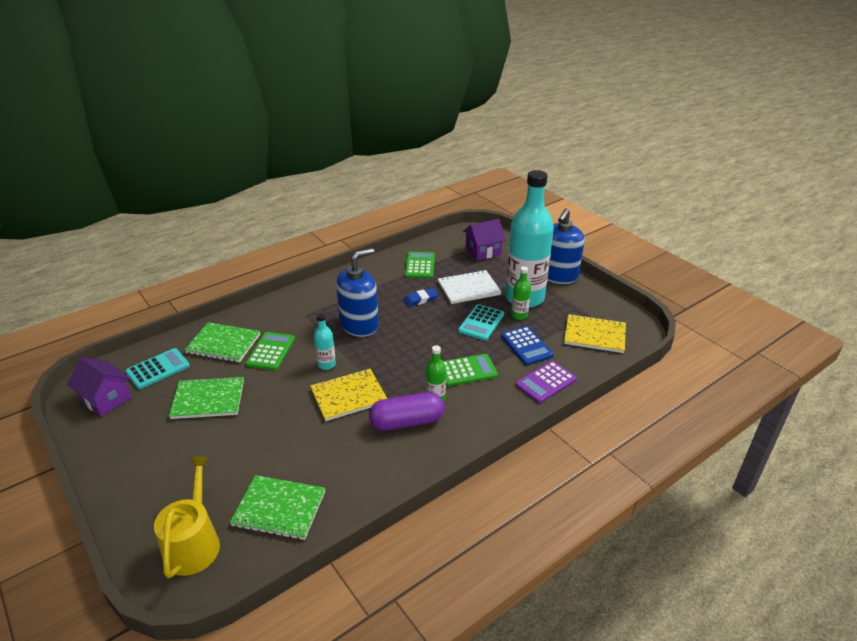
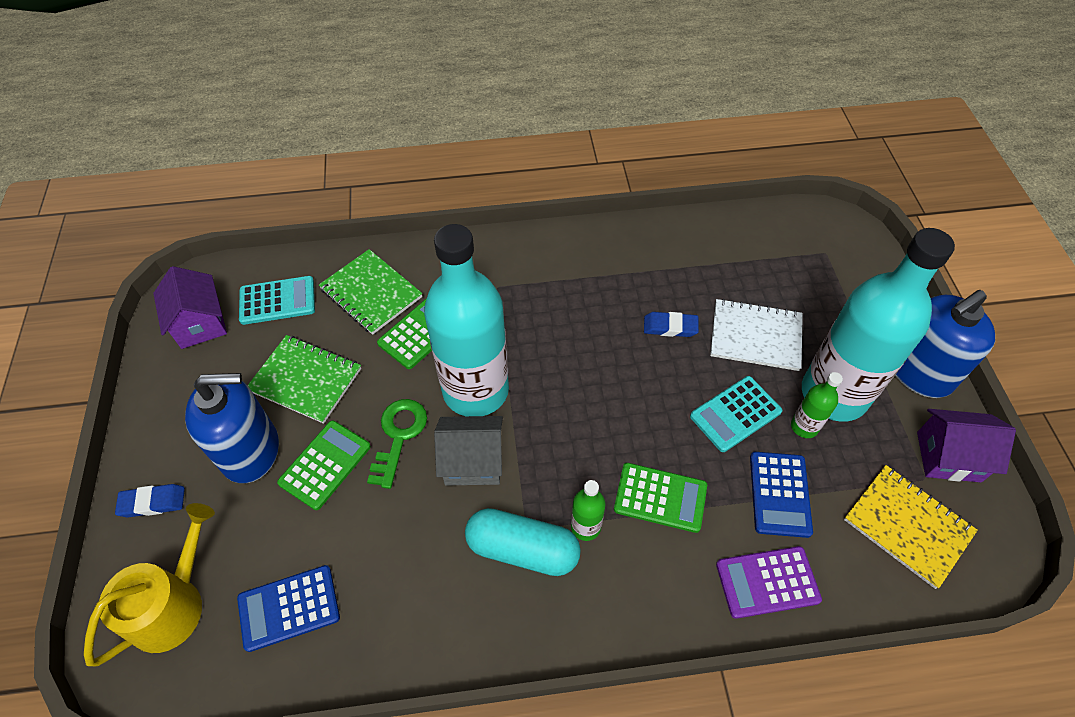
camera: 30 degrees right, 20 degrees up
green notebook [230,475,325,540] -> blue calculator [237,565,340,652]
yellow notebook [310,369,387,421] -> grey house [434,416,503,485]
turquoise bottle [314,313,336,370] -> turquoise bottle [424,224,509,416], size x2.46
blue soap dispenser [336,248,379,337] -> blue soap dispenser moved to [185,373,279,483]
purple capsule [369,392,444,431] -> turquoise capsule [465,508,581,576]
green calculator [405,252,435,278] -> green calculator moved to [277,420,371,510]
purple house [463,219,506,261] -> purple house moved to [917,409,1016,482]
none -> blue eraser [115,484,185,517]
none -> green key [367,399,427,489]

